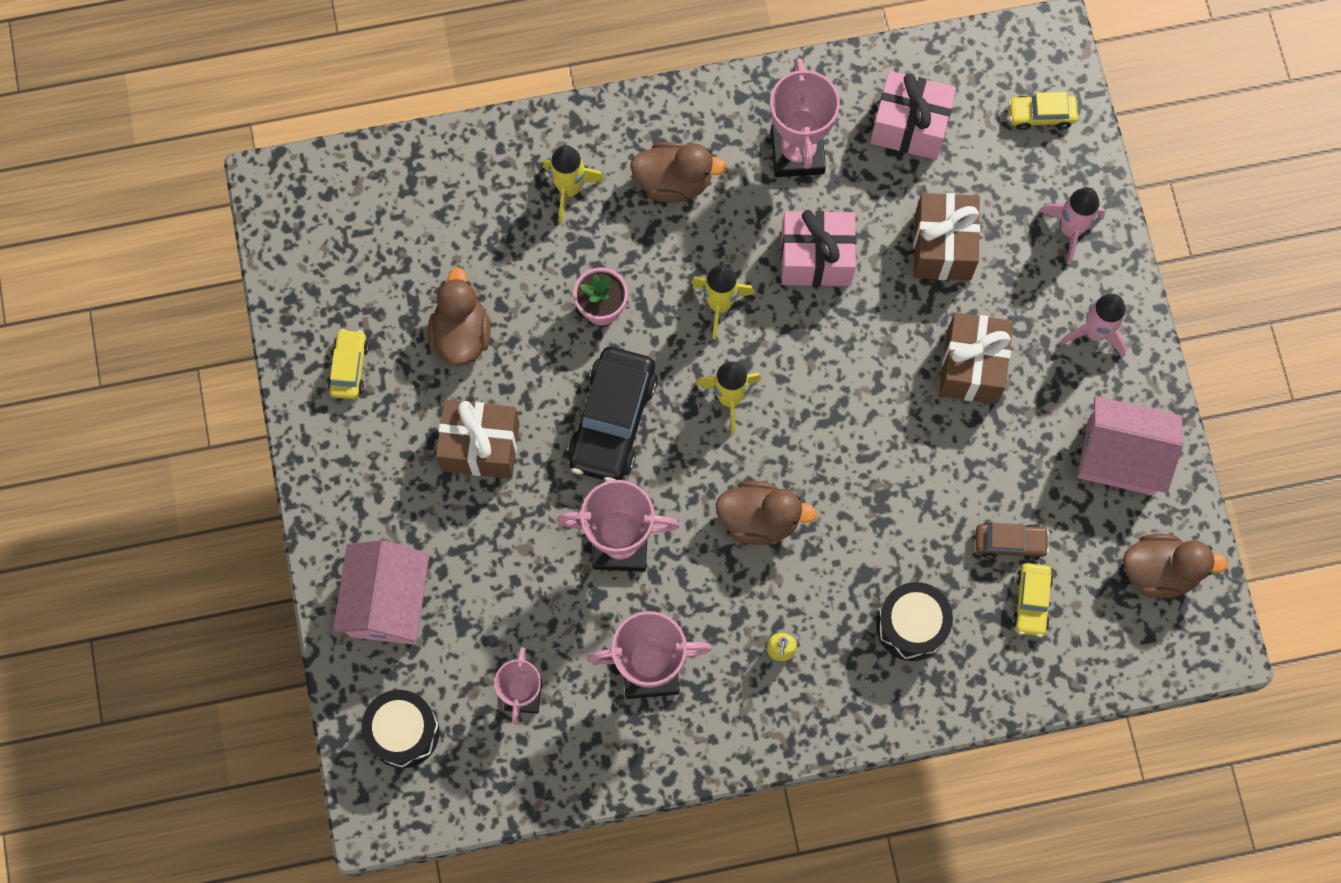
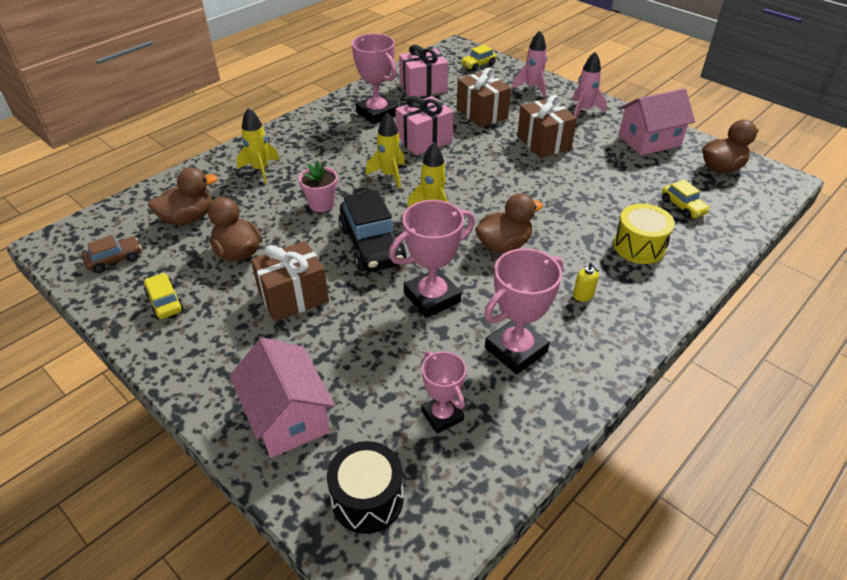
camera: 35 degrees left, 30 degrees down
brown duck [630,142,727,203] -> brown duck moved to [148,168,217,225]
black drum [876,582,953,661] -> yellow drum [613,204,675,264]
brown car [976,522,1049,561] -> brown car moved to [82,235,141,273]

